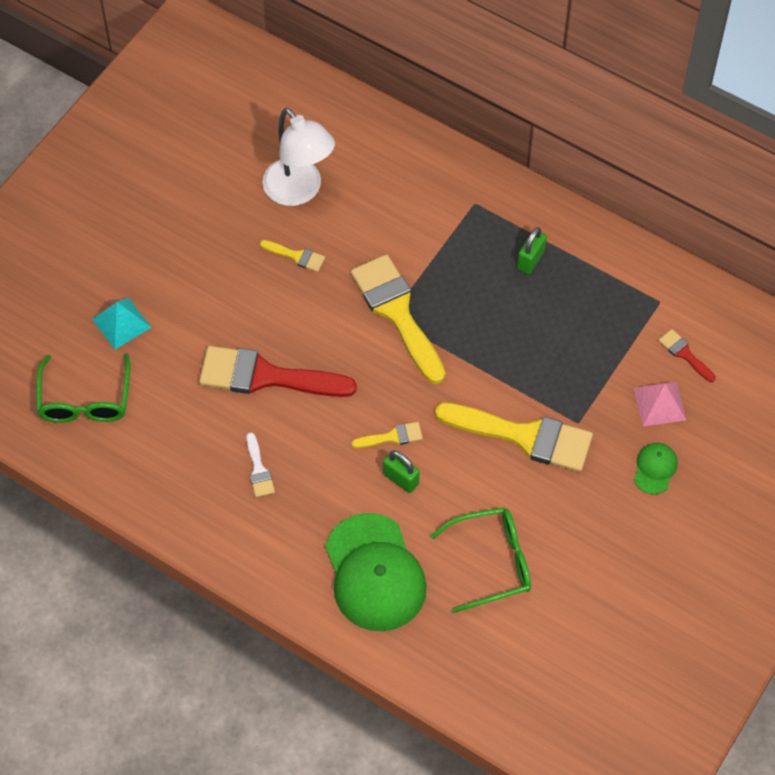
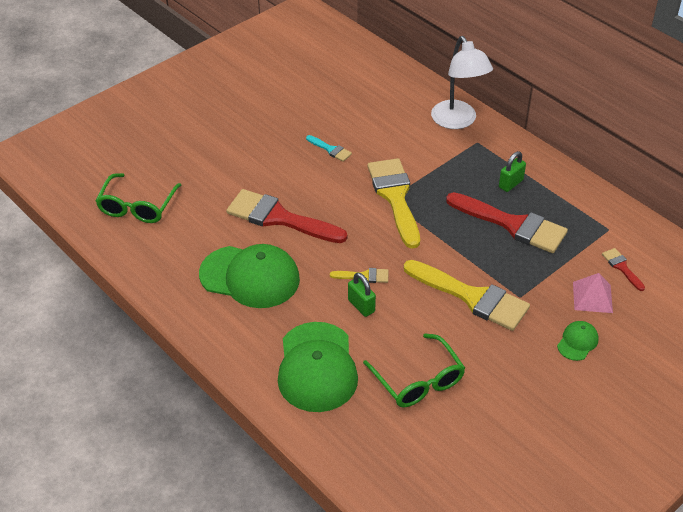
camera: 15 degrees right, 15 degrees down
turquoise pyramid [92,297,152,349] -> none
white brush [246,432,275,497] -> green cap [199,244,300,308]
yellow brush [260,240,325,272] -> turquoise brush [306,135,352,162]
white lamp [262,107,335,206] -> white lamp moved to [431,36,493,129]
green glasses [430,507,531,613] -> green glasses turned 60 degrees clockwise [363,333,465,407]
none -> red brush [446,192,568,253]

